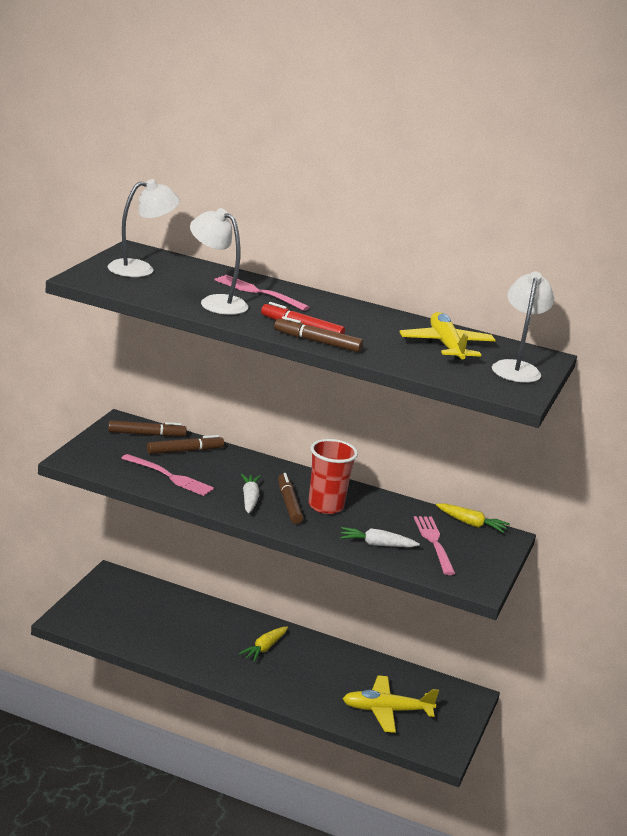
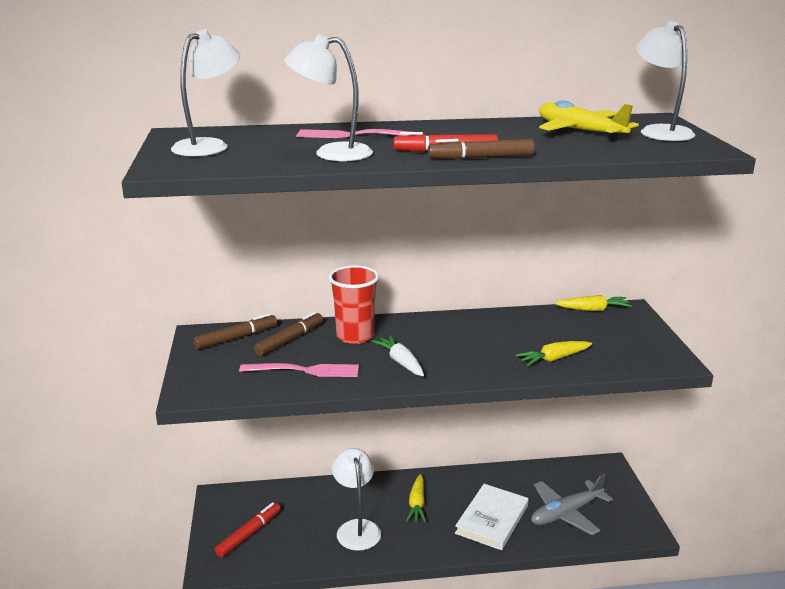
camera: 25 degrees left, 0 degrees up
brown marker [278,473,303,524] -> none
red cup [308,439,358,514] -> red cup moved to [329,265,379,344]
white carrot [340,527,420,547] -> yellow carrot [515,341,592,366]
yellow plane [343,675,439,733] -> grey plane [531,473,613,535]
pink fork [414,516,456,575] -> none
none -> red marker [215,502,281,558]
none -> white lamp [332,448,381,551]
none -> white book [455,484,529,550]

